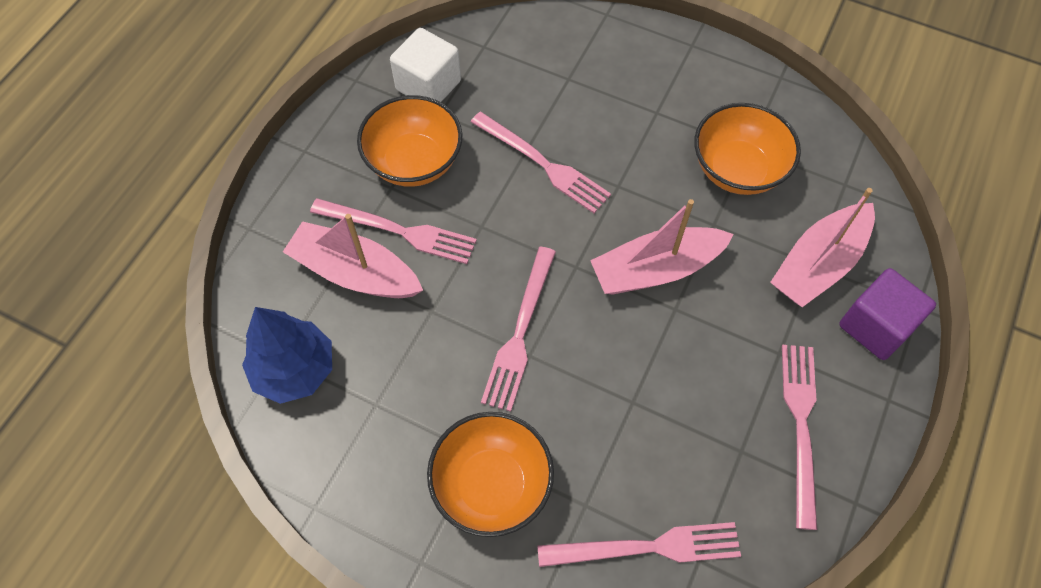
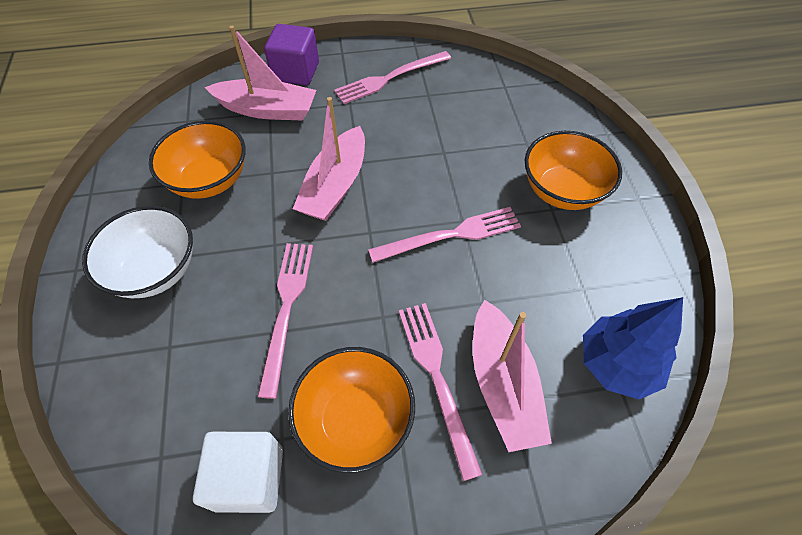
camera: 125 degrees left, 5 degrees down
pink fork [537,522,741,567] -> none
pink boat [590,199,734,294] -> pink boat turned 75 degrees clockwise [293,97,365,221]
none -> white bowl [82,206,193,298]

